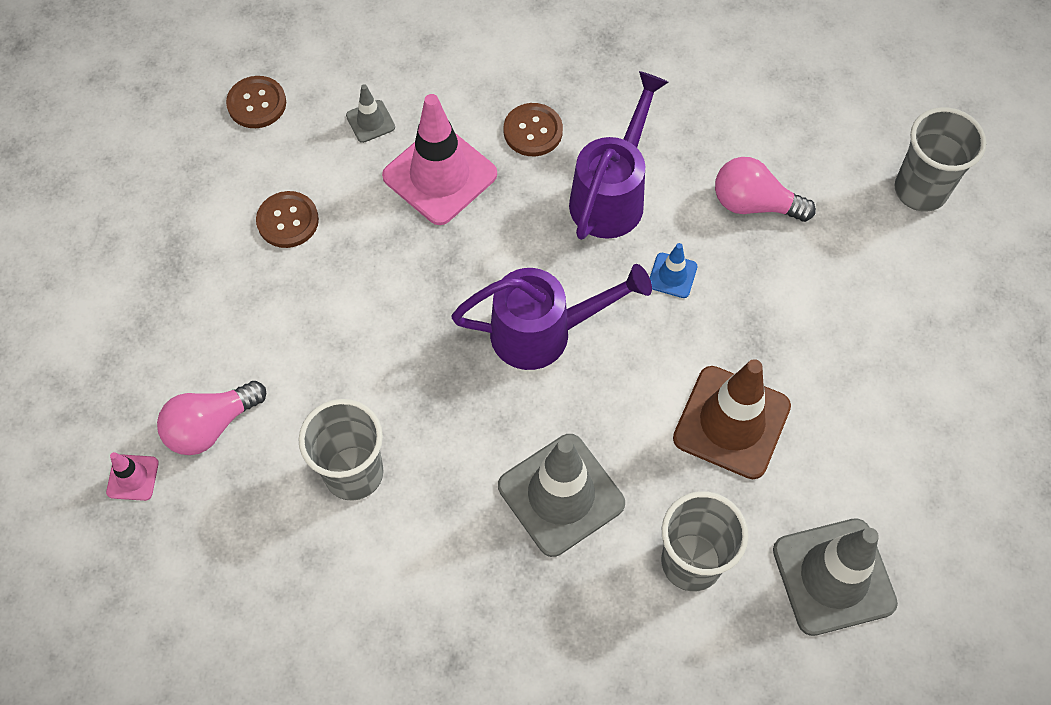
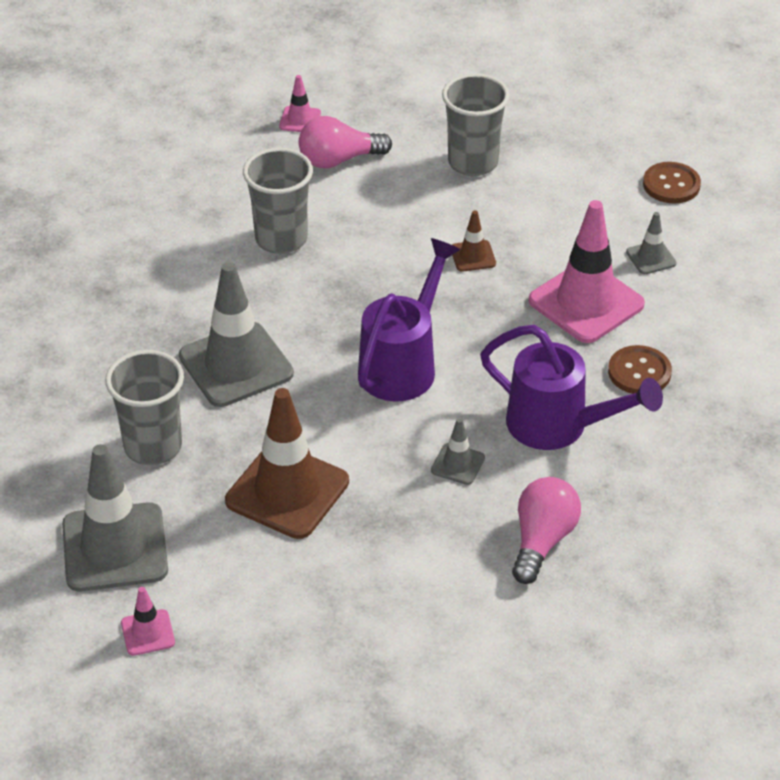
camera: 95 degrees right, 20 degrees down
pink light bulb [157,381,266,455] -> pink light bulb turned 75 degrees counterclockwise [299,116,392,169]
brown button [256,191,319,248] -> none
purple watering can [451,264,652,370] -> purple watering can turned 150 degrees counterclockwise [358,238,460,401]
blue traffic cone [650,243,698,298] -> grey traffic cone [431,418,485,485]
grey cup [895,107,986,212] -> grey cup moved to [442,73,509,176]
none -> pink traffic cone [121,587,175,656]
none -> brown traffic cone [452,210,496,272]

